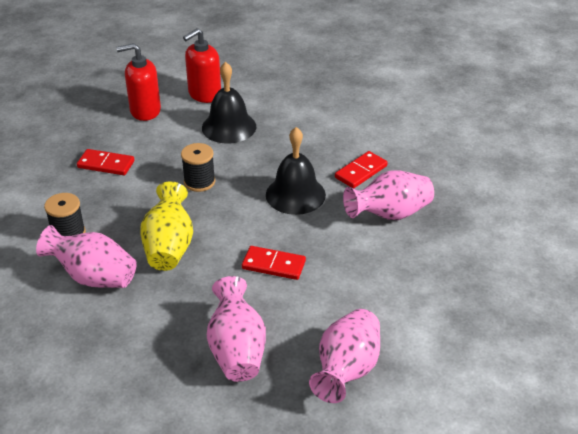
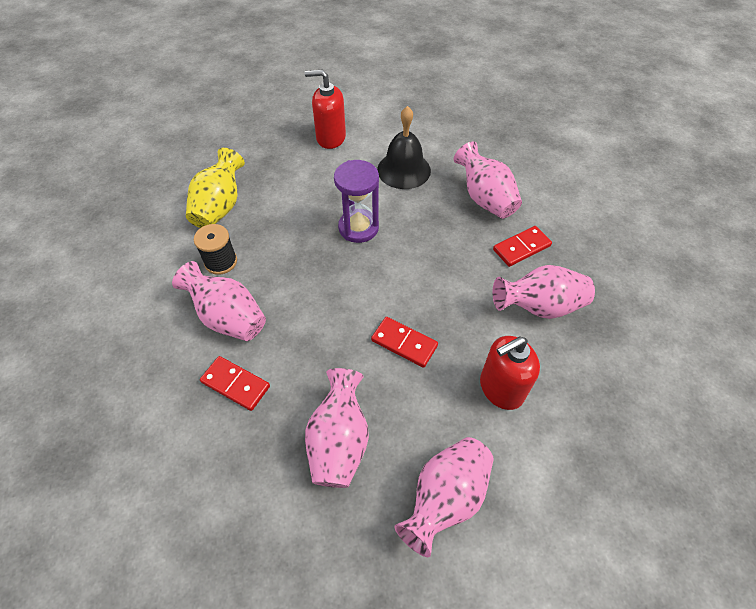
camera: 15 degrees right, 15 degrees up
red domino [77,149,134,175] -> red domino moved to [200,356,270,411]
yellow vase [140,181,193,271] -> yellow vase moved to [186,148,245,228]
black spool [181,143,215,192] -> purple hourglass [334,160,379,243]
red soap dispenser [183,28,221,103] -> red soap dispenser moved to [480,336,540,410]
black bell [266,127,326,215] -> none
none -> pink vase [454,141,522,219]

